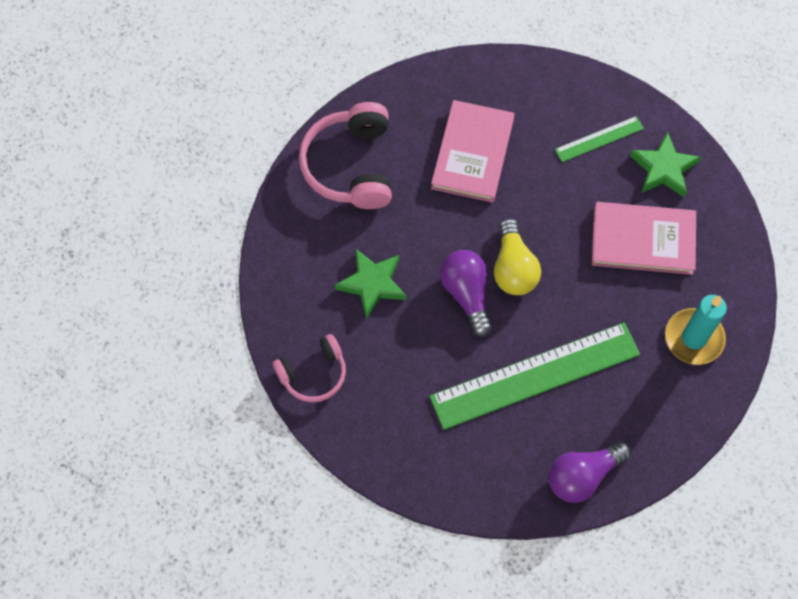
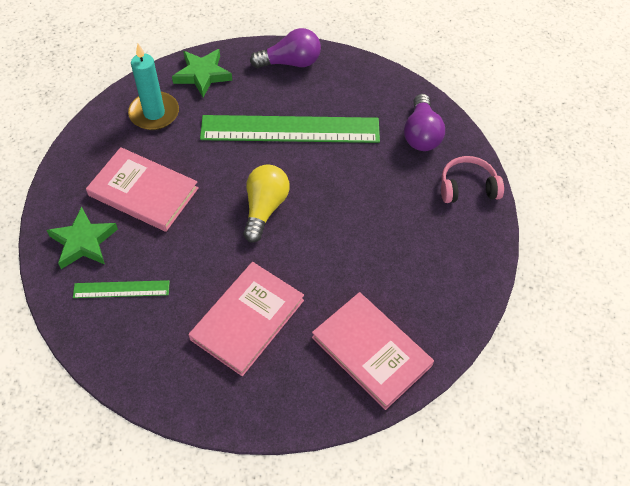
camera: 160 degrees left, 10 degrees down
pink headphones [299,102,392,209] -> pink book [312,292,434,410]
green star [335,249,406,319] -> green star moved to [172,49,232,98]
purple light bulb [440,250,492,337] -> purple light bulb moved to [404,94,445,151]

